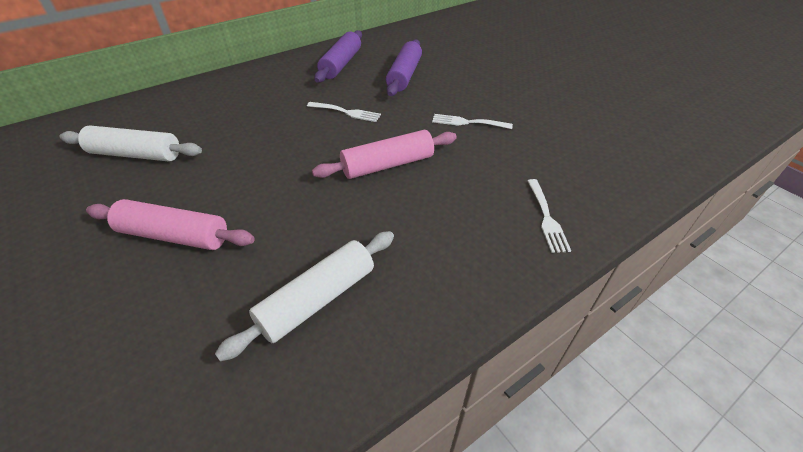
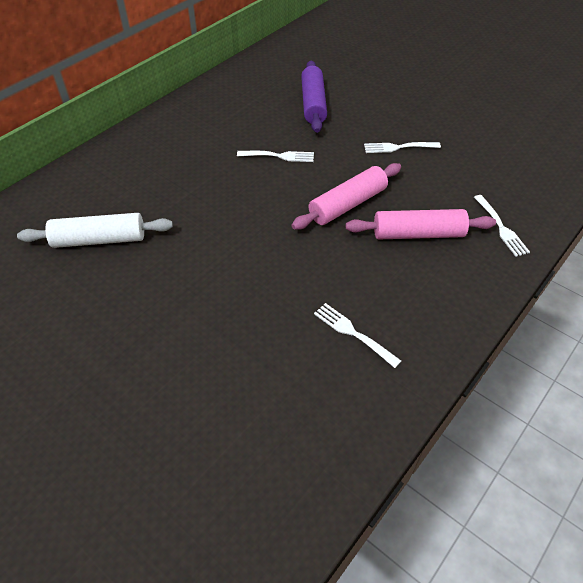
camera: 15 degrees left, 5 degrees up
pink rolling pin [86,199,255,250] -> pink rolling pin moved to [346,209,496,239]
white rolling pin [215,231,394,362] -> white fork [314,303,401,368]
purple rolling pin [314,30,362,83] -> none

